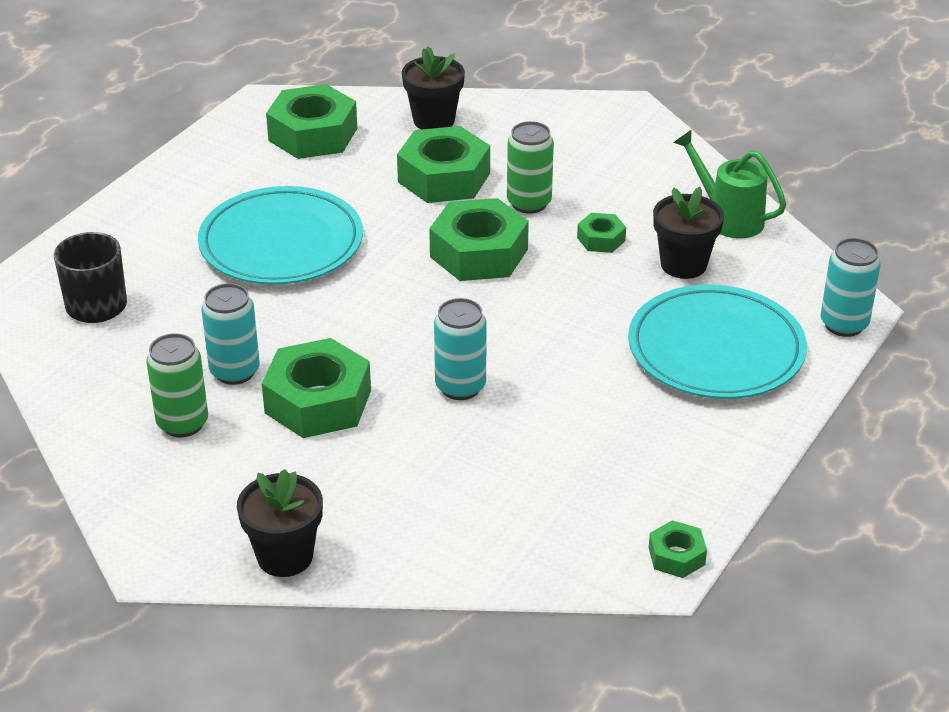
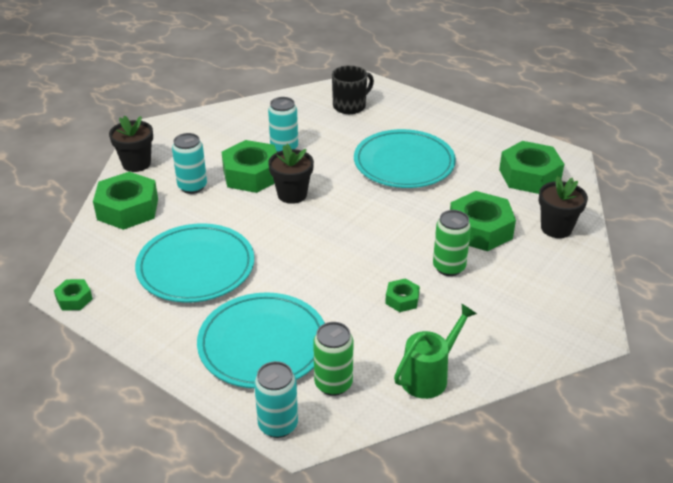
camera: 95 degrees right, 0 degrees up
green can [146,333,208,437] -> green can moved to [313,322,354,396]
green nut [429,198,529,281] -> green nut moved to [93,172,158,230]
turquoise can [434,298,487,400] -> turquoise can moved to [172,133,207,194]
black flower pot [653,187,724,279] -> black flower pot moved to [268,144,314,204]
none -> turquoise plate [135,223,254,303]

